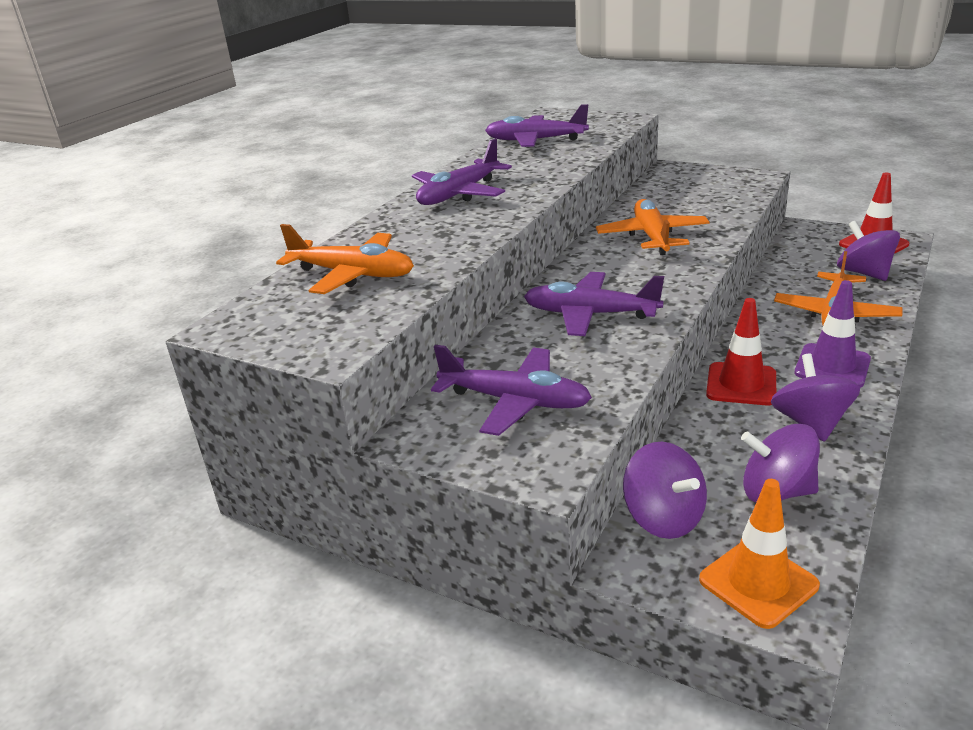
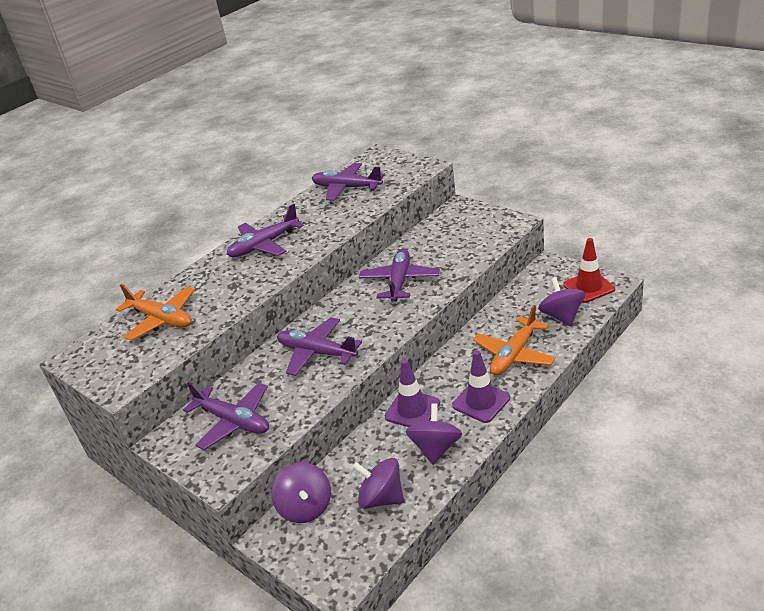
camera: 15 degrees right, 5 degrees up
orange plane [596,199,710,255] -> purple plane [359,248,440,302]
orange traffic cone [699,479,820,629] -> none
red traffic cone [706,298,776,405] -> purple traffic cone [384,359,440,427]

